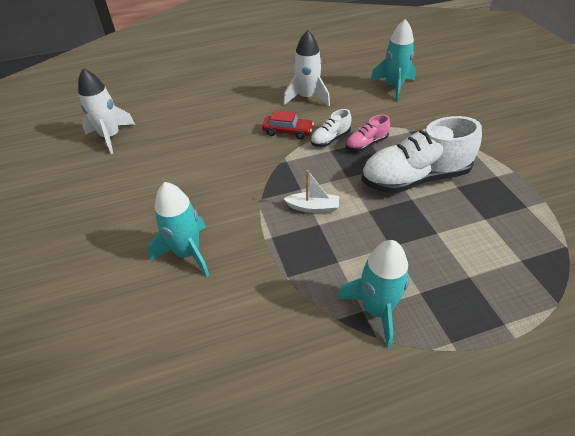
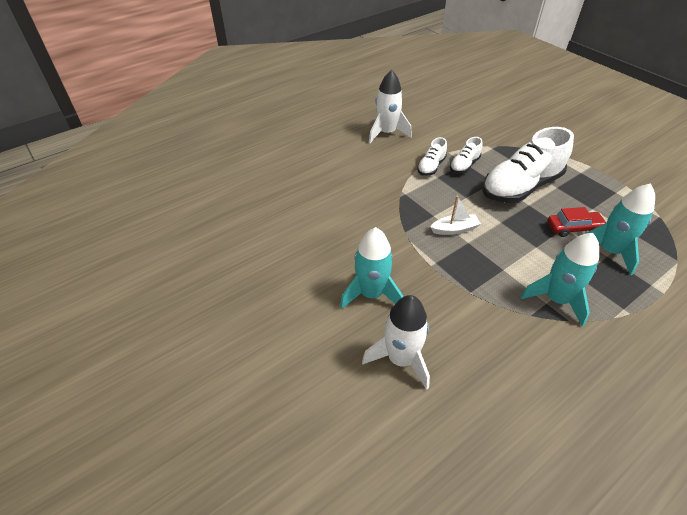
camera: 20 degrees left, 0 degrees up
white rocket [78,68,135,154] -> white rocket moved to [362,295,430,390]
red car [262,110,314,139] -> red car moved to [547,207,606,237]
pink shoe [346,115,390,151] -> white shoe [450,137,483,173]
turquoise rocket [370,19,416,101] -> turquoise rocket moved to [584,183,655,275]

